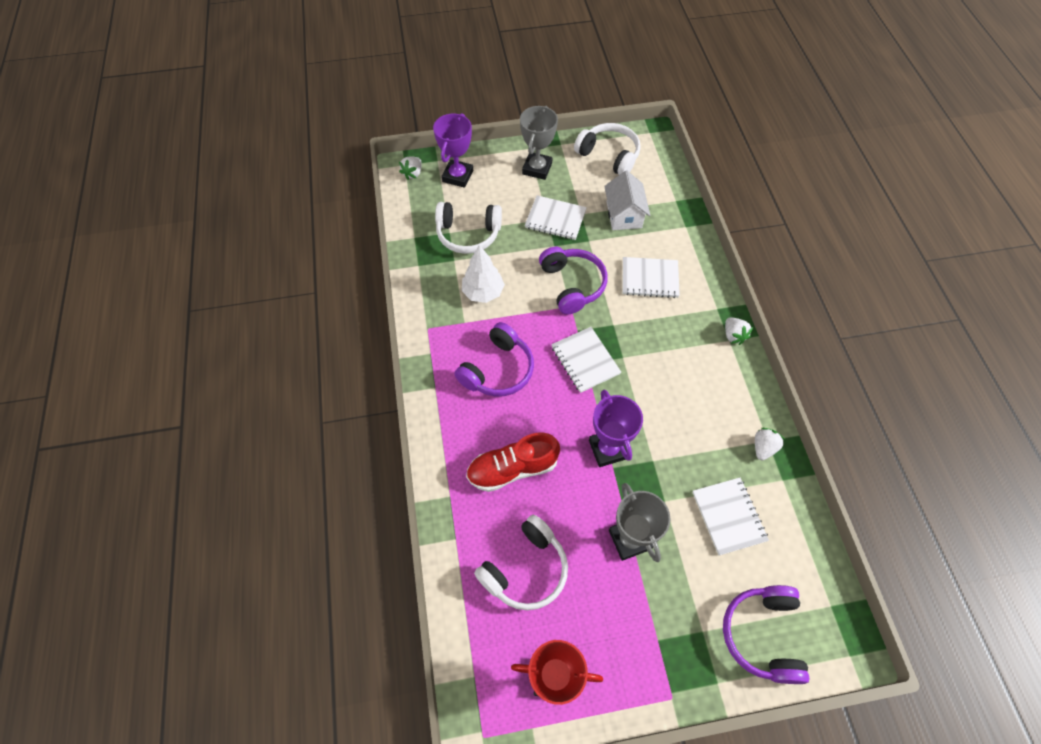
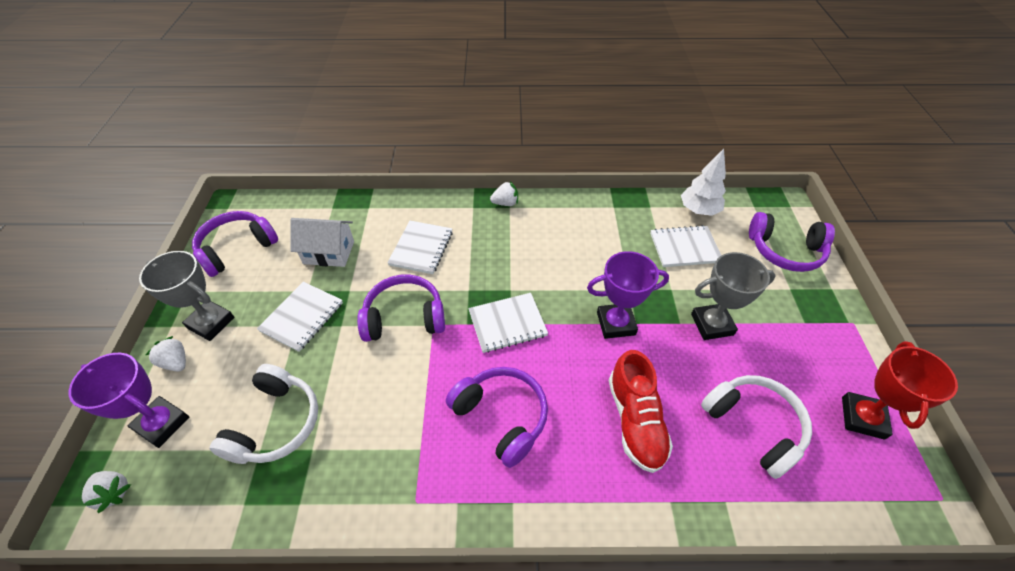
camera: 80 degrees left, 10 degrees down
white tree [462,245,505,303] -> white tree moved to [681,149,726,216]
white headphones [574,123,641,175] -> purple headphones [192,211,278,277]
white strawberry [755,428,785,461] -> white strawberry moved to [146,336,186,371]

